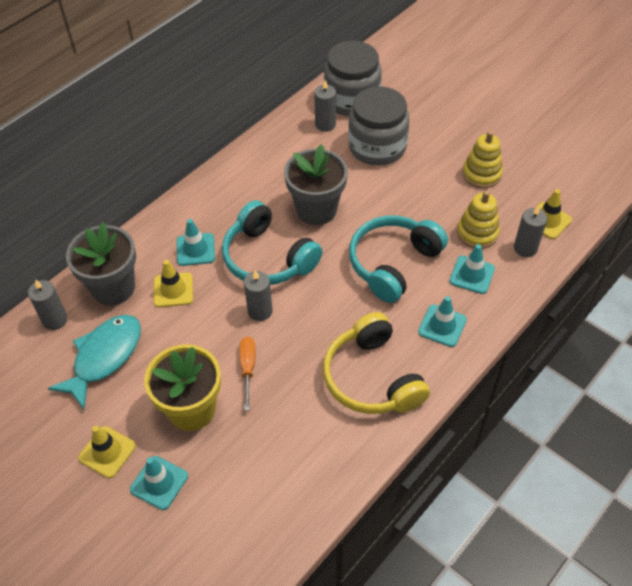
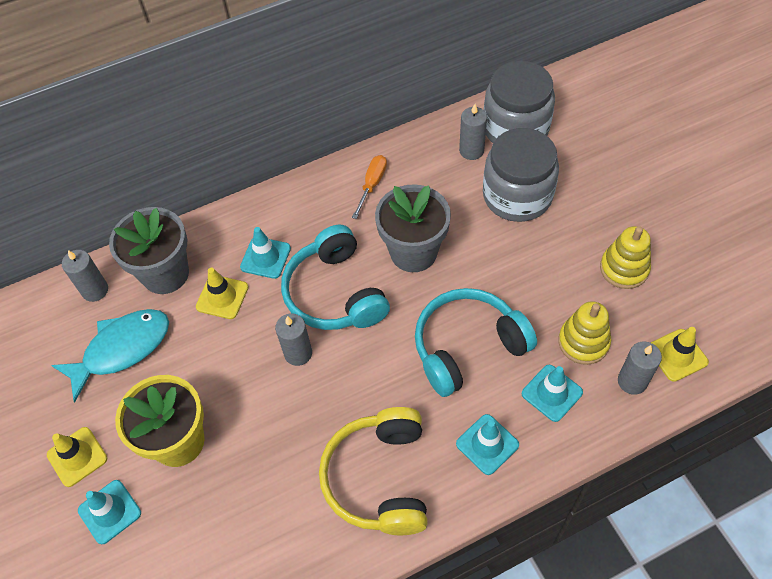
camera: 25 degrees right, 5 degrees up
orange screwdriver [239,337,256,411] -> orange screwdriver moved to [352,155,387,219]

